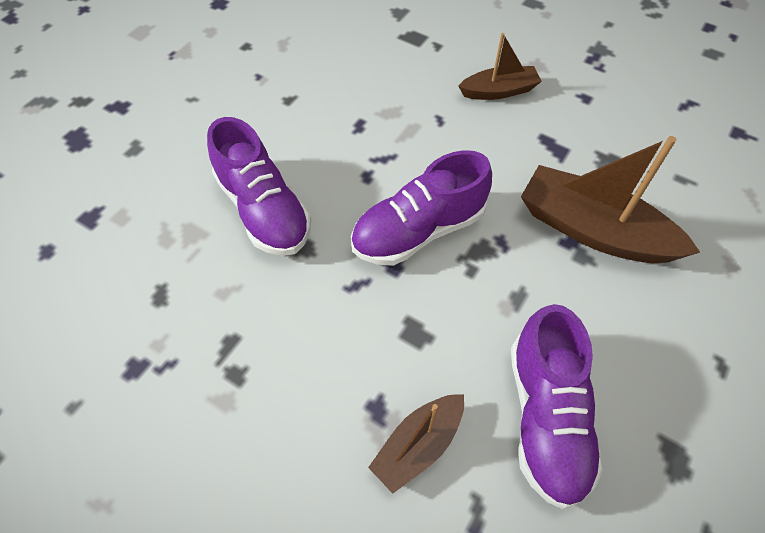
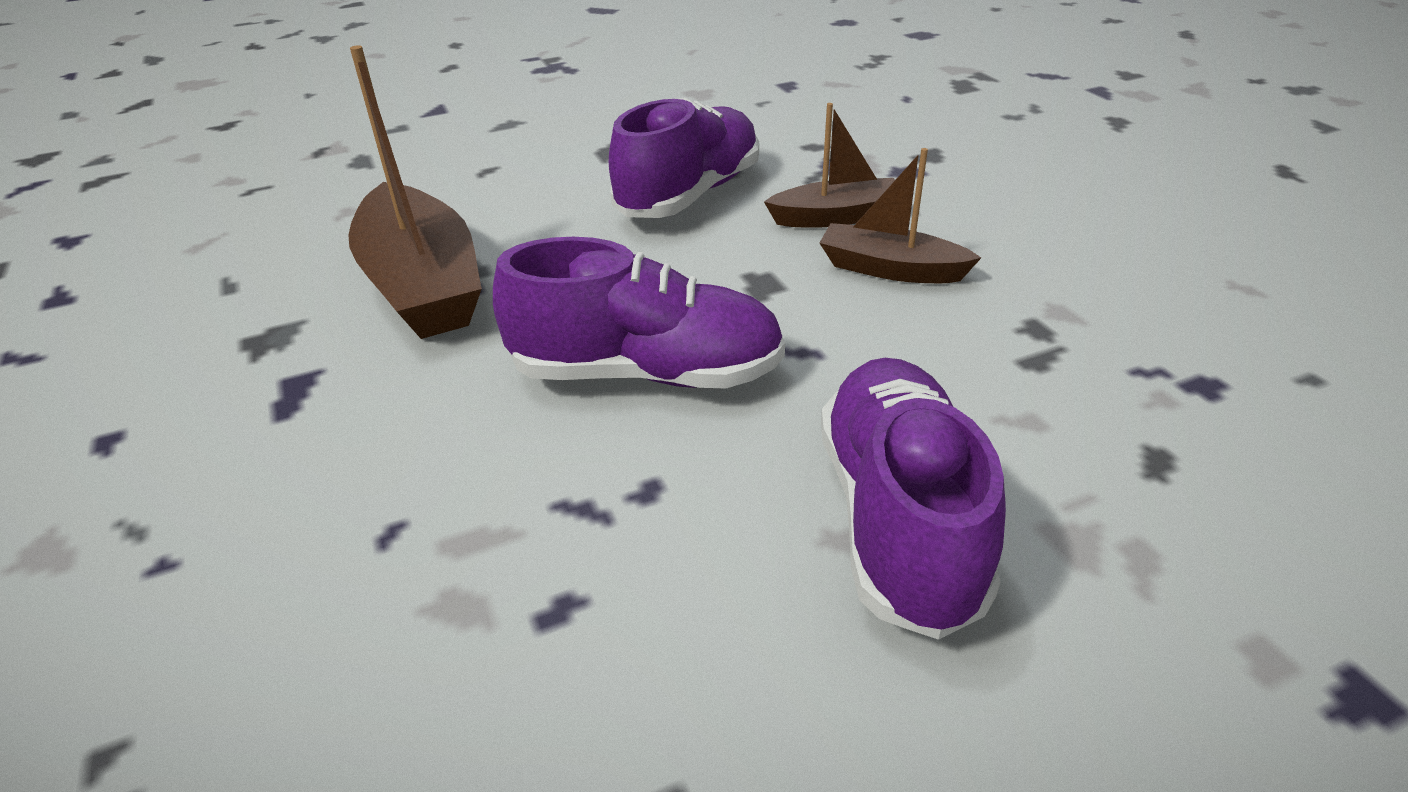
camera: 145 degrees left, 20 degrees down
brown boat [458,33,542,100] -> brown boat moved to [820,148,981,283]

